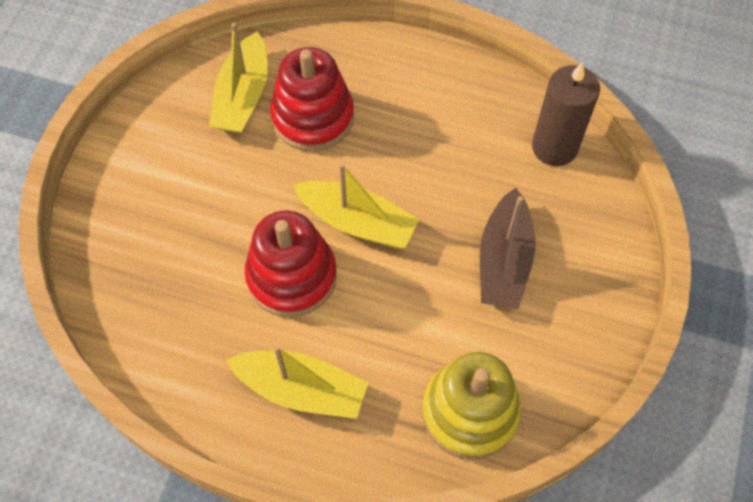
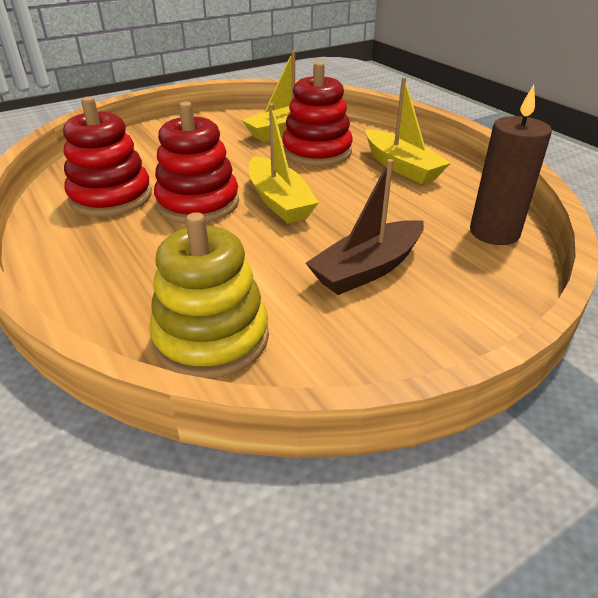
camera: 40 degrees right, 25 degrees down
yellow boat [226,345,369,419] -> yellow boat moved to [366,77,451,184]
none -> red stacking toy [63,97,152,217]

